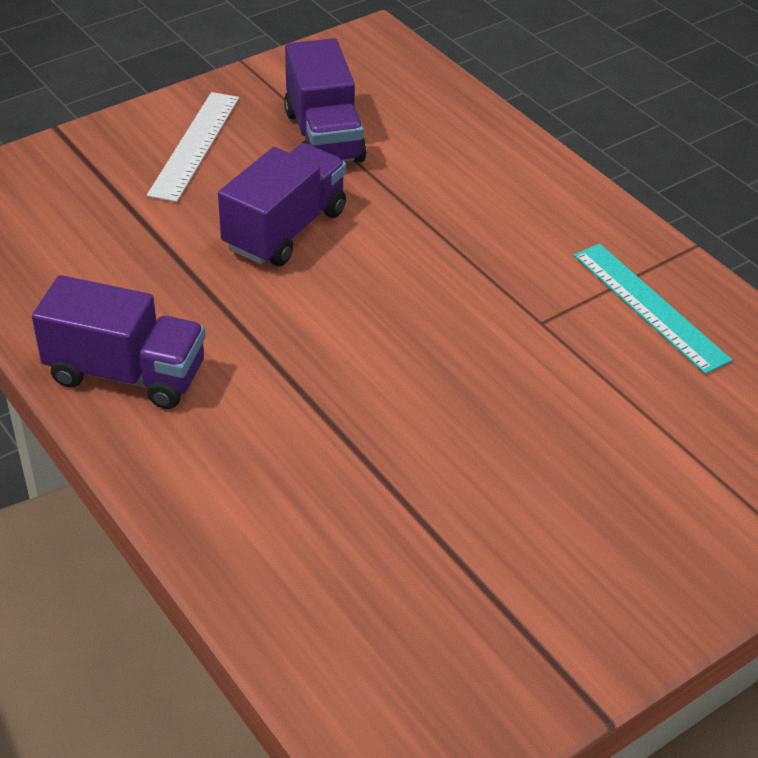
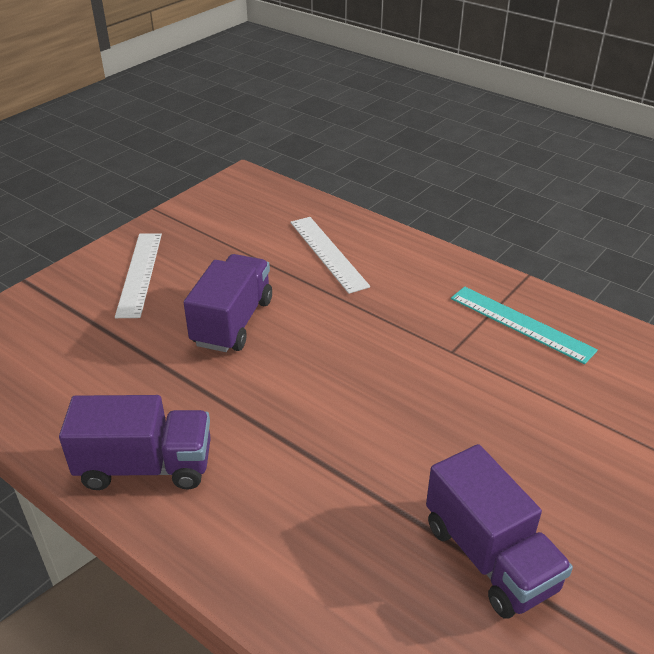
camera: 15 degrees left, 5 degrees down
purple truck [284,38,367,162] -> purple truck moved to [426,444,573,619]
none -> white ruler [290,217,370,294]

